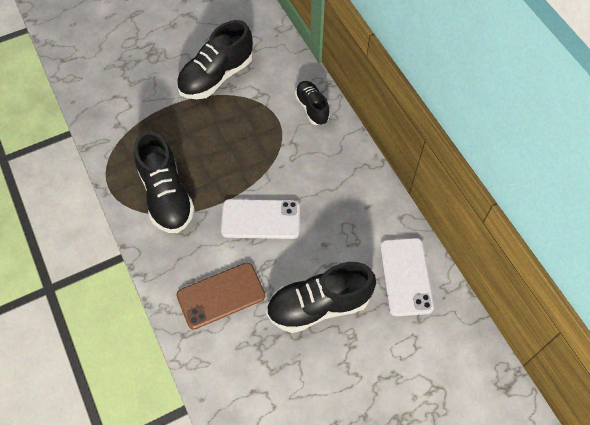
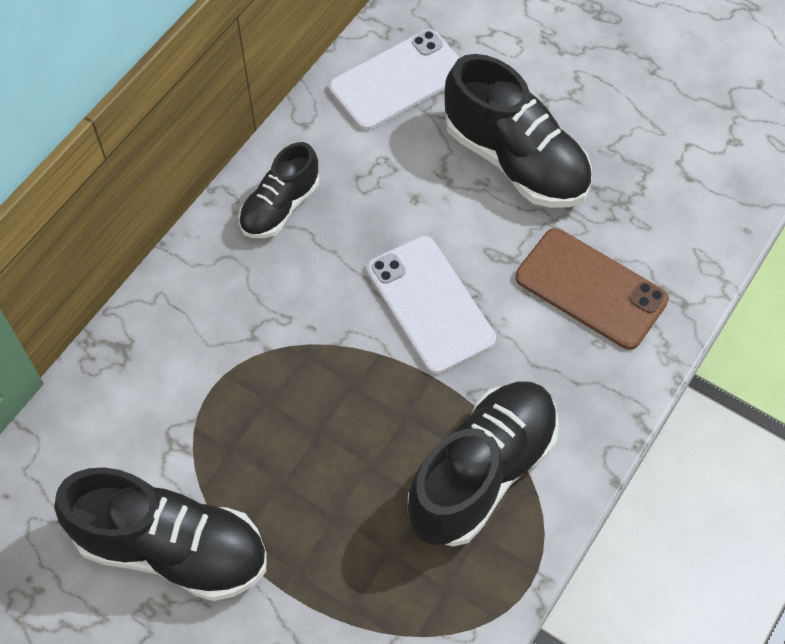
camera: 120 degrees left, 0 degrees up
black shoe [295,81,330,125] -> black shoe moved to [238,142,319,238]

